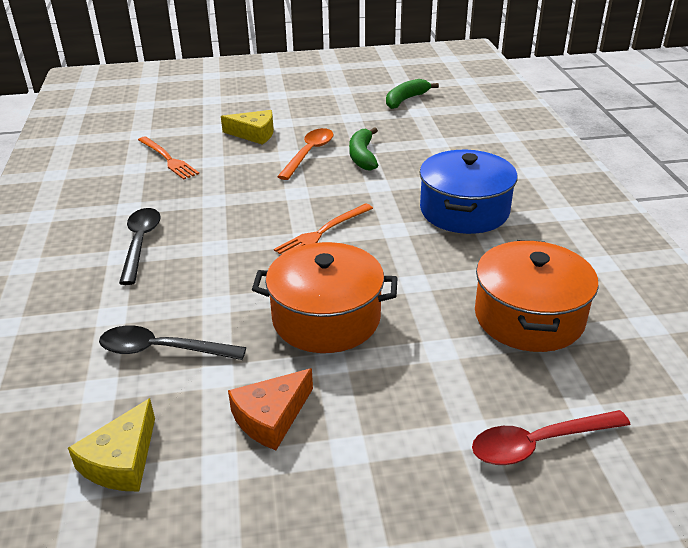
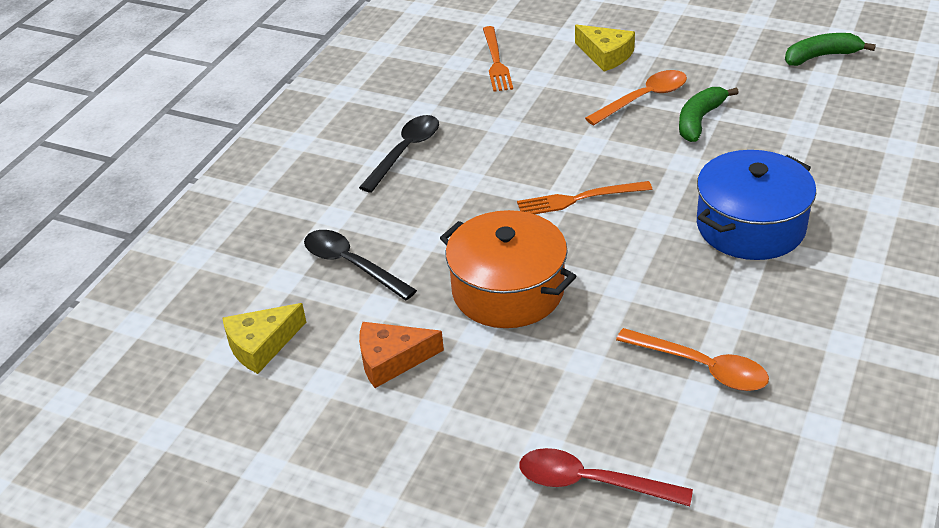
camera: 35 degrees right, 5 degrees up
orange pot [475,240,599,352] -> orange spoon [616,328,769,391]

